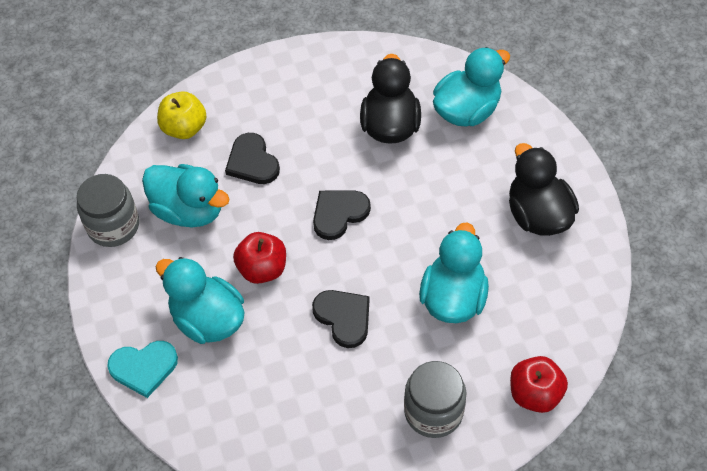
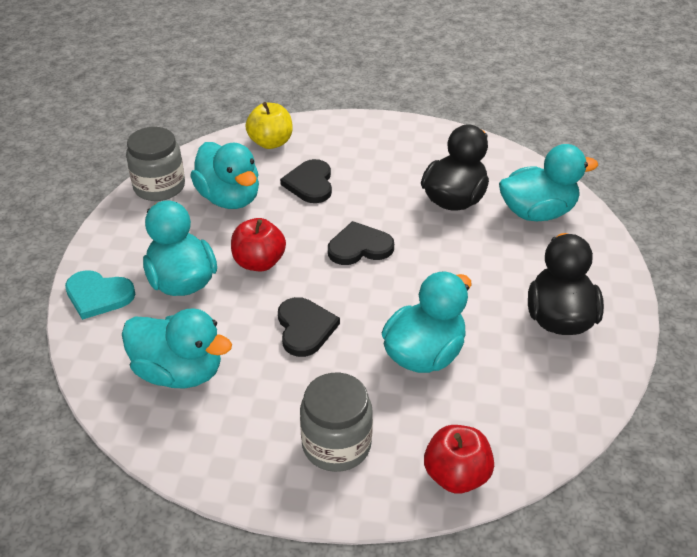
camera: 25 degrees right, 15 degrees down
none -> turquoise duck [122,308,232,388]

